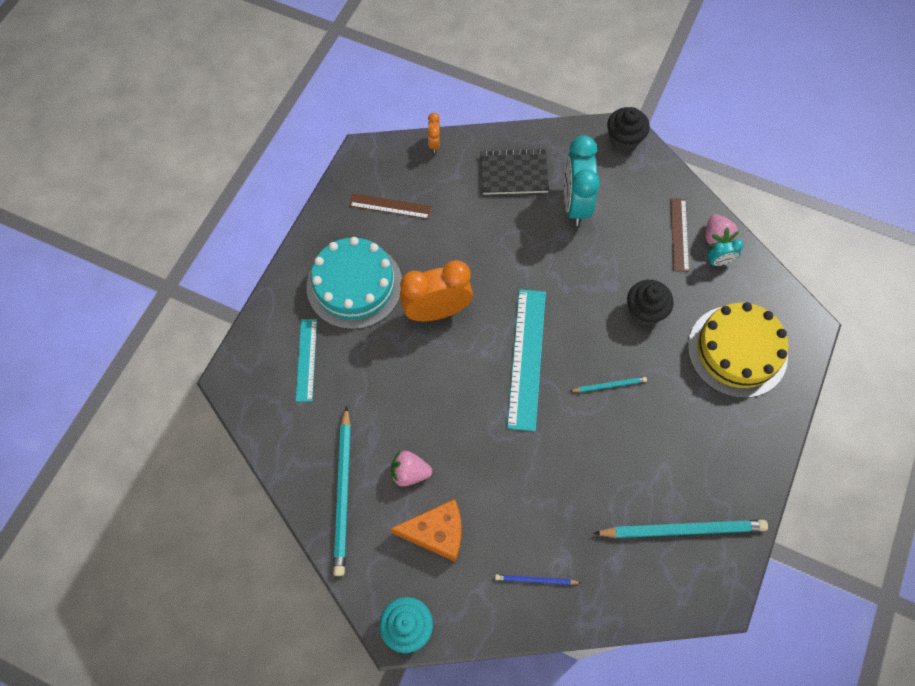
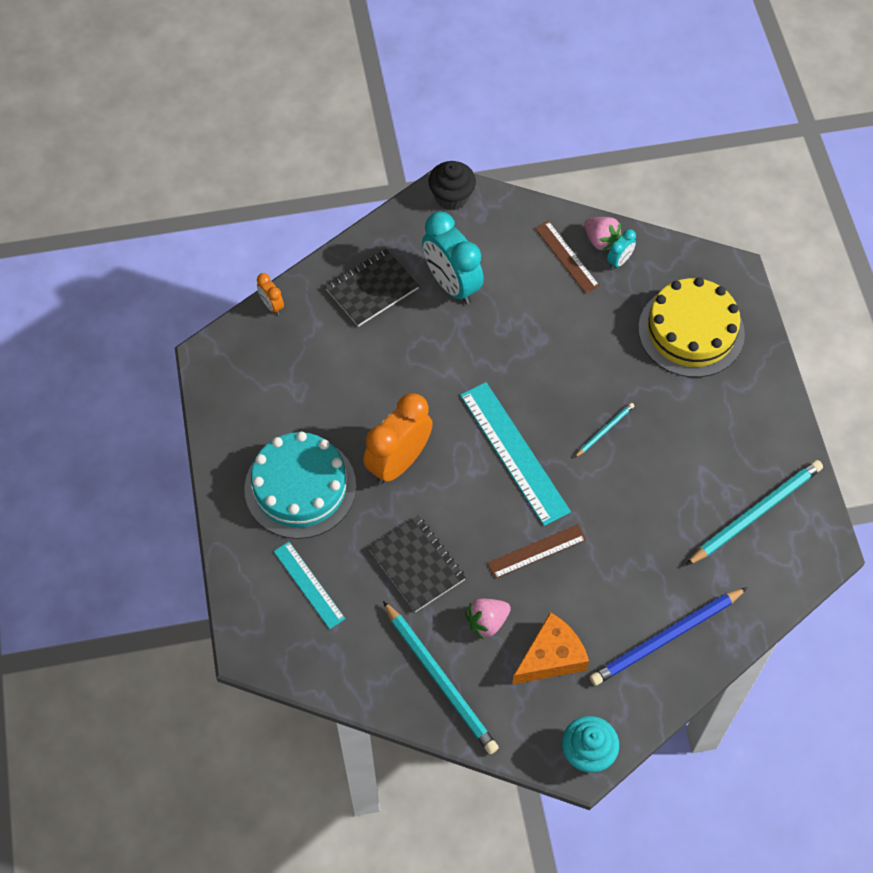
camera: 35 degrees left, 5 degrees down
brown ruler [349,193,432,219] -> brown ruler moved to [487,524,586,579]
blue pencil [495,574,581,585] -> blue pencil [590,587,748,686], size x2.06
black cupcake [627,280,674,326] -> none
none -> black notebook [368,515,466,612]

